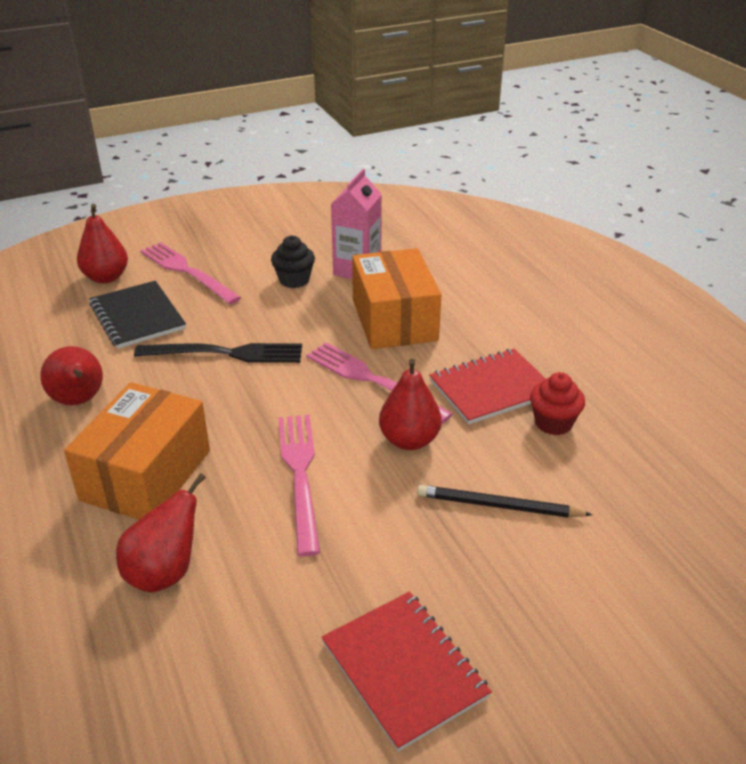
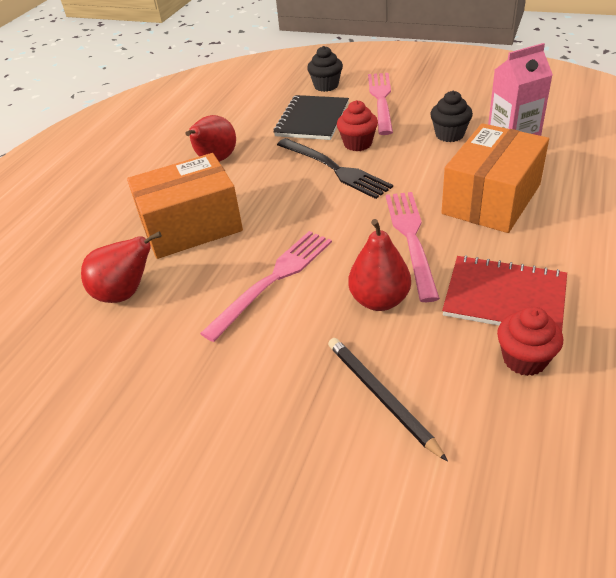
camera: 50 degrees right, 5 degrees up
red pear [77,204,128,283] -> black cupcake [307,46,343,92]
red notebook [322,592,492,752] -> none
none -> red cupcake [337,100,378,151]

